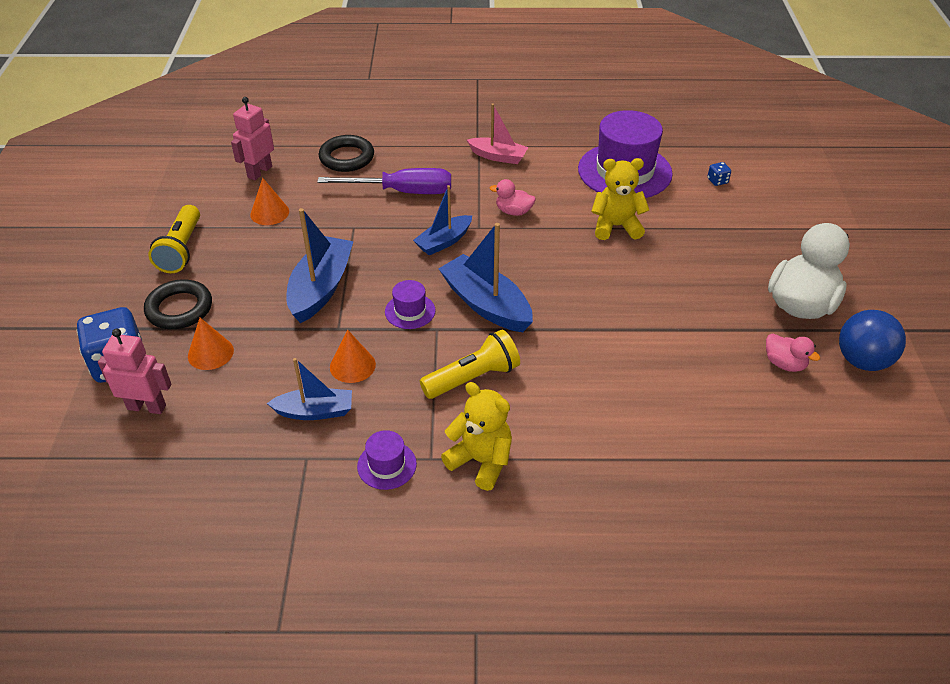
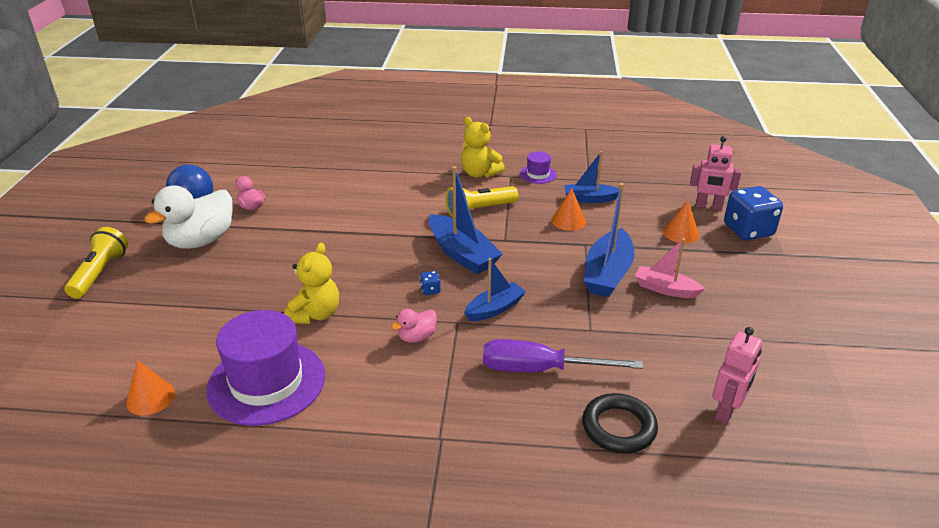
camera: 175 degrees left, 10 degrees down
black ring [144,279,212,329] -> none
yellow flashlight [148,205,200,273] -> yellow flashlight moved to [65,227,128,299]
orange cone [250,178,289,225] -> orange cone moved to [126,360,175,415]
purple hat [385,280,436,329] -> none
pink boat [467,104,528,164] -> pink boat moved to [635,238,705,298]
pink duck [490,179,536,216] -> pink duck turned 120 degrees clockwise [391,309,437,343]
yellow teddy bear [591,158,649,240] -> yellow teddy bear turned 75 degrees counterclockwise [284,243,339,324]
blue dice [707,162,731,186] -> blue dice moved to [420,271,441,295]

